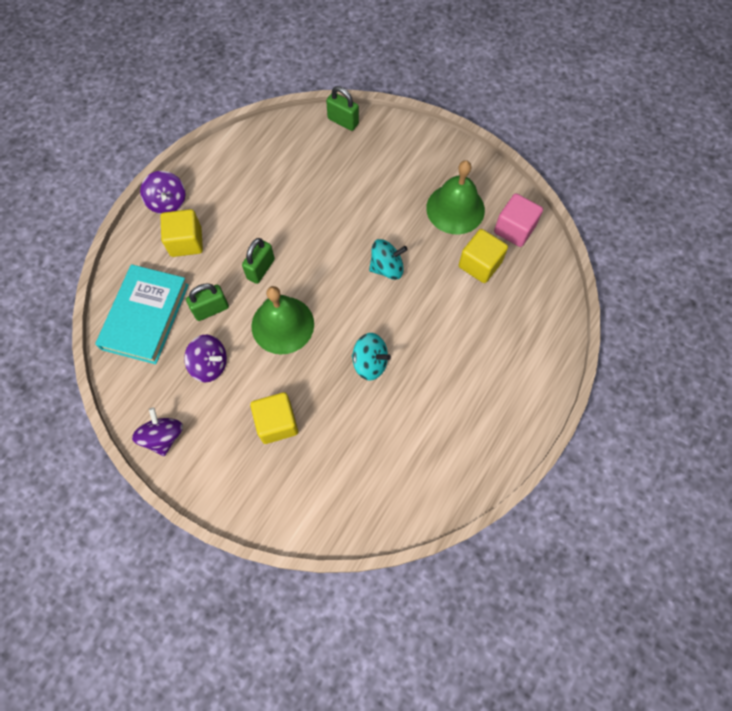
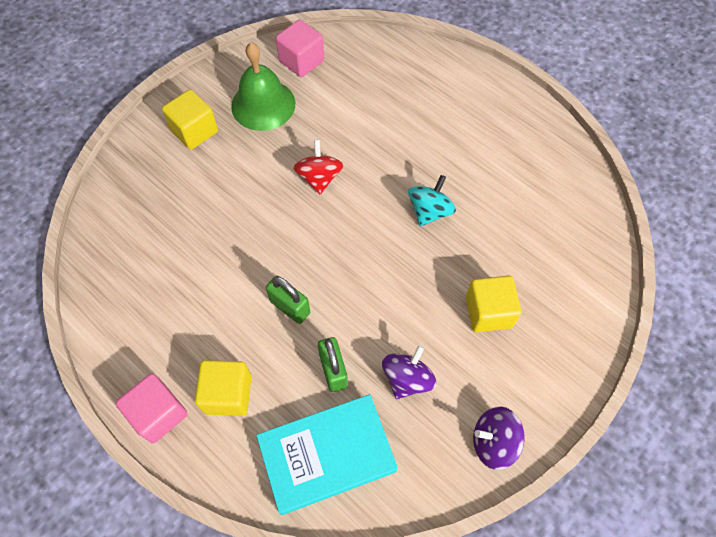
camera: 80 degrees left, 5 degrees down
turquoise book [95,264,189,364] -> turquoise book turned 45 degrees counterclockwise [256,394,398,515]
purple spinning top [140,171,186,214] -> pink cube [115,374,187,443]
green bell [251,286,314,355] -> none
green padlock [326,86,359,131] -> none
turquoise spinning top [369,239,408,280] -> red spinning top [293,140,344,195]
yellow cube [459,229,508,283] -> yellow cube moved to [162,89,218,150]

